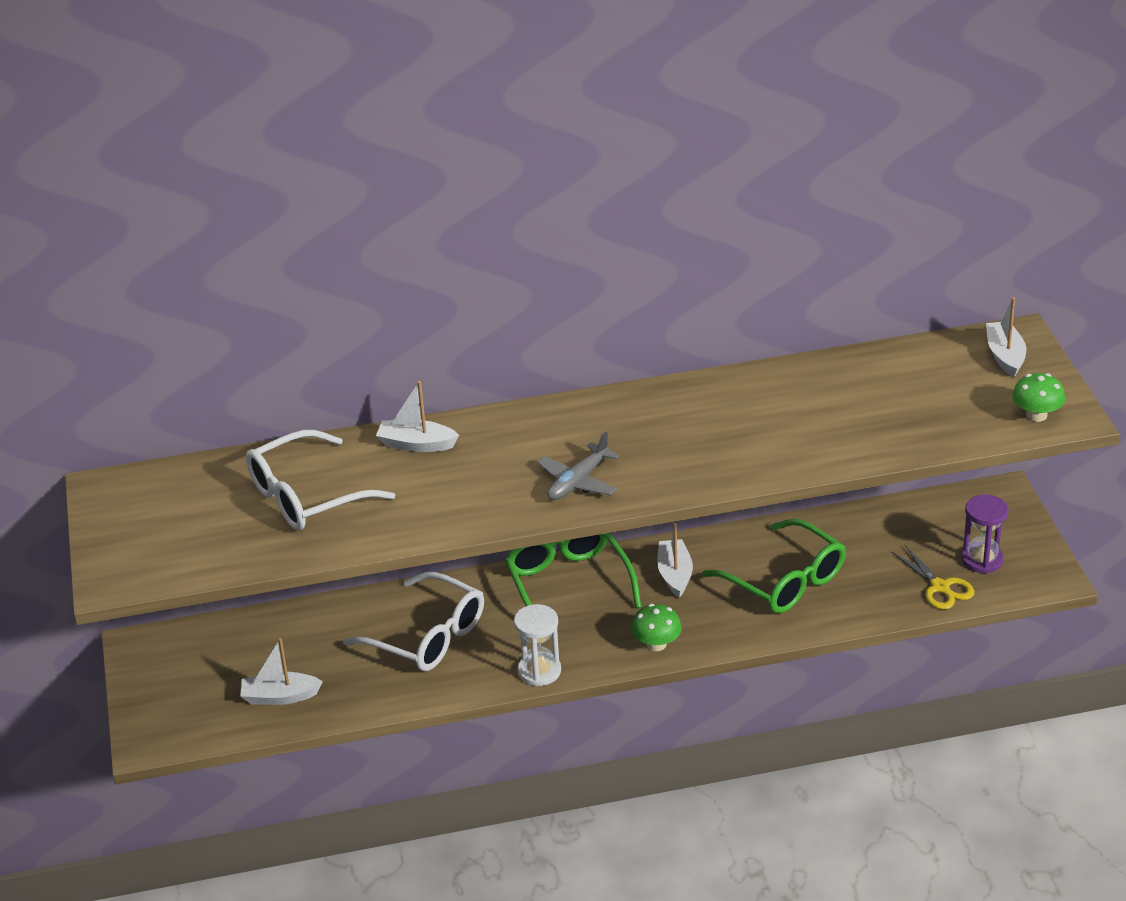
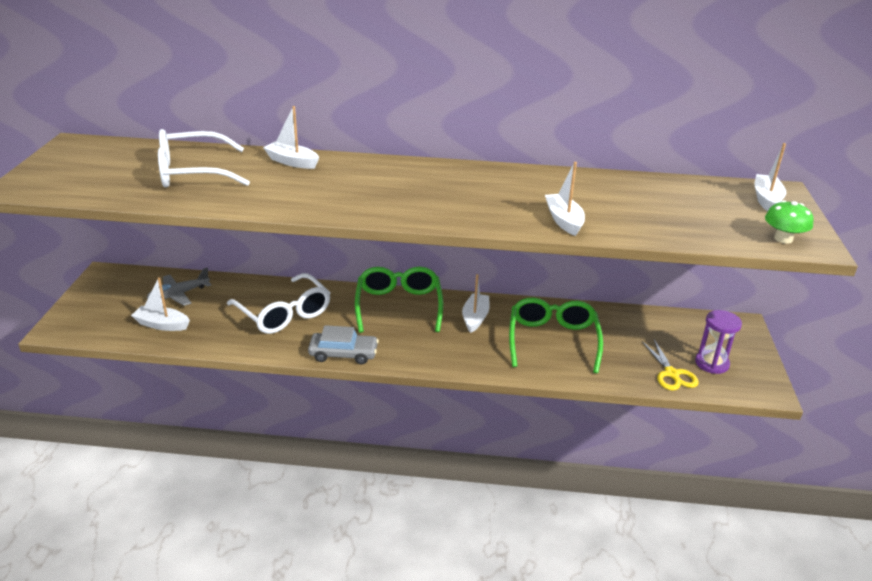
camera: 15 degrees right, 5 degrees down
white hourglass [514,604,561,686] -> grey car [308,325,379,365]
grey plane [537,432,620,500] -> grey plane moved to [147,268,211,306]
green mushroom [631,604,682,651] -> none
green glasses [702,519,846,614] -> green glasses turned 150 degrees counterclockwise [509,297,603,373]
none -> white boat [545,162,585,236]

